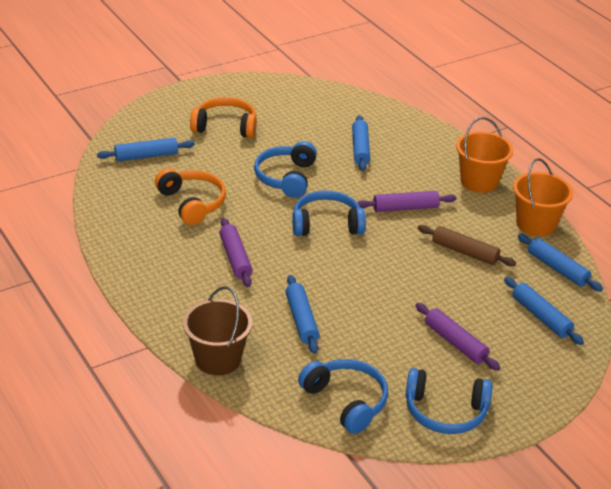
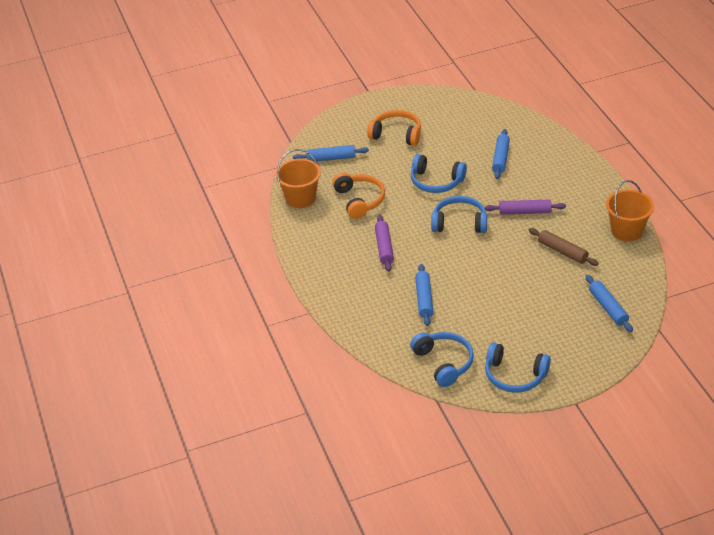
camera: 15 degrees right, 5 degrees up
brown bucket [183,286,253,375] -> none
blue headphones [254,141,317,198] -> blue headphones turned 90 degrees counterclockwise [411,154,467,193]
purple rolling pin [415,303,500,370] -> none
orange bucket [456,117,513,193] -> orange bucket moved to [276,149,321,208]
blue rolling pin [518,234,603,292] -> none

